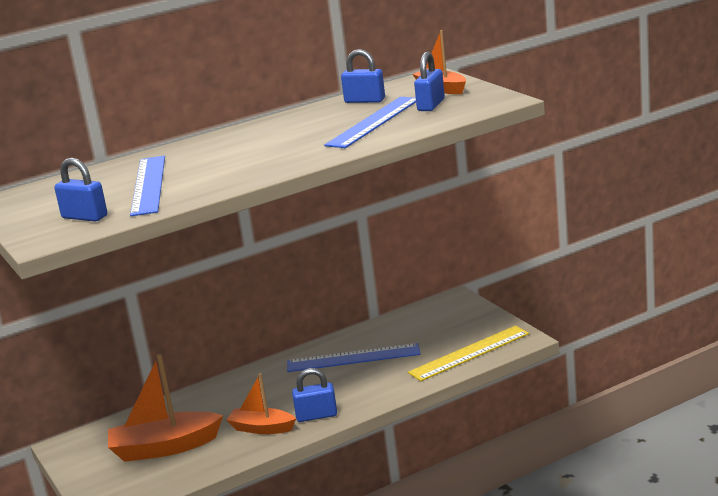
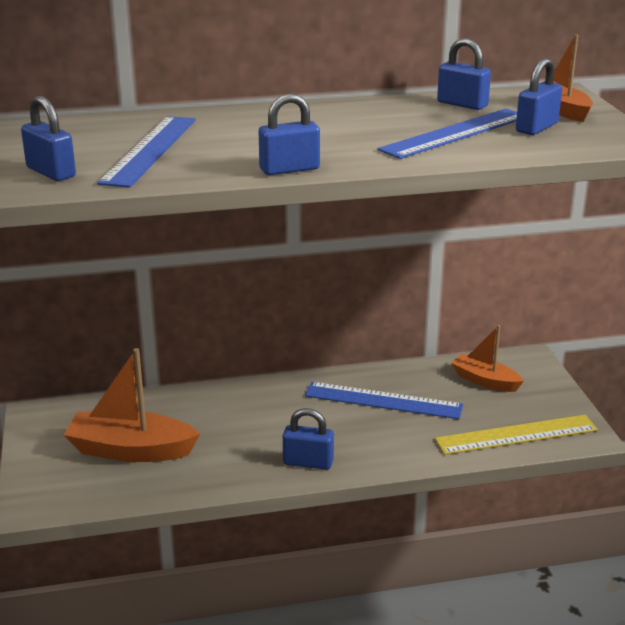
camera: 15 degrees right, 5 degrees up
orange boat [227,373,296,434] -> orange boat moved to [452,325,524,392]
none -> blue padlock [259,93,320,175]

